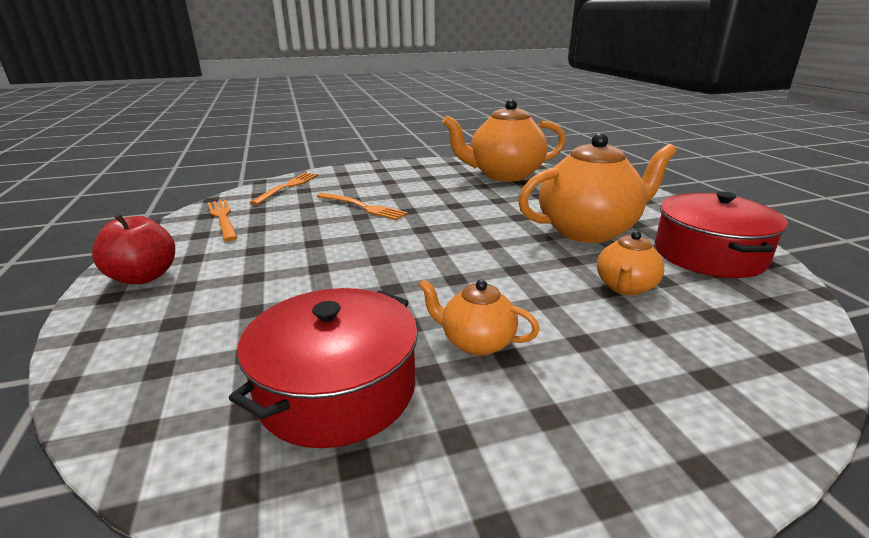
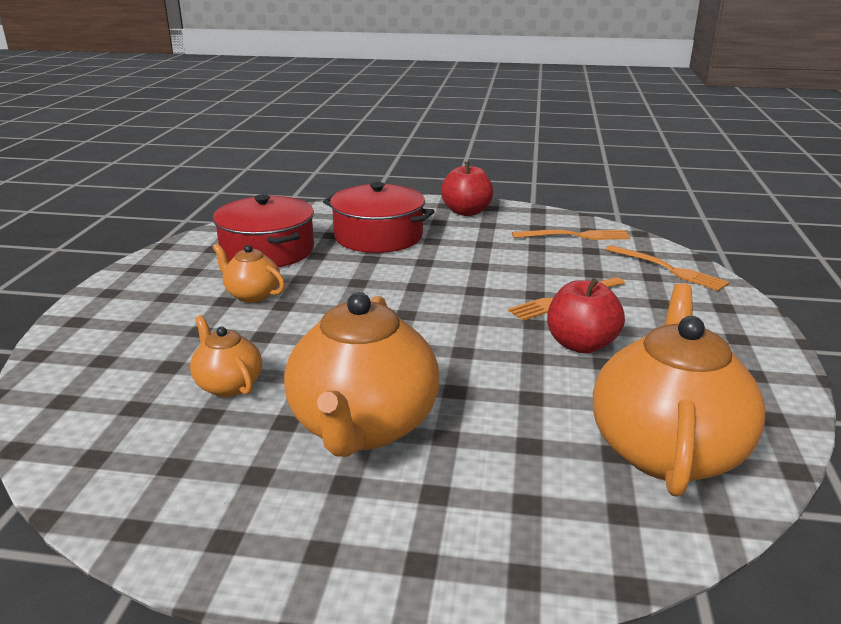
camera: 115 degrees right, 0 degrees up
orange teapot [418,279,540,356] -> orange teapot turned 105 degrees counterclockwise [213,244,285,303]
red pot [655,192,788,278] -> red pot moved to [323,182,435,253]
none -> red apple [547,278,625,354]

